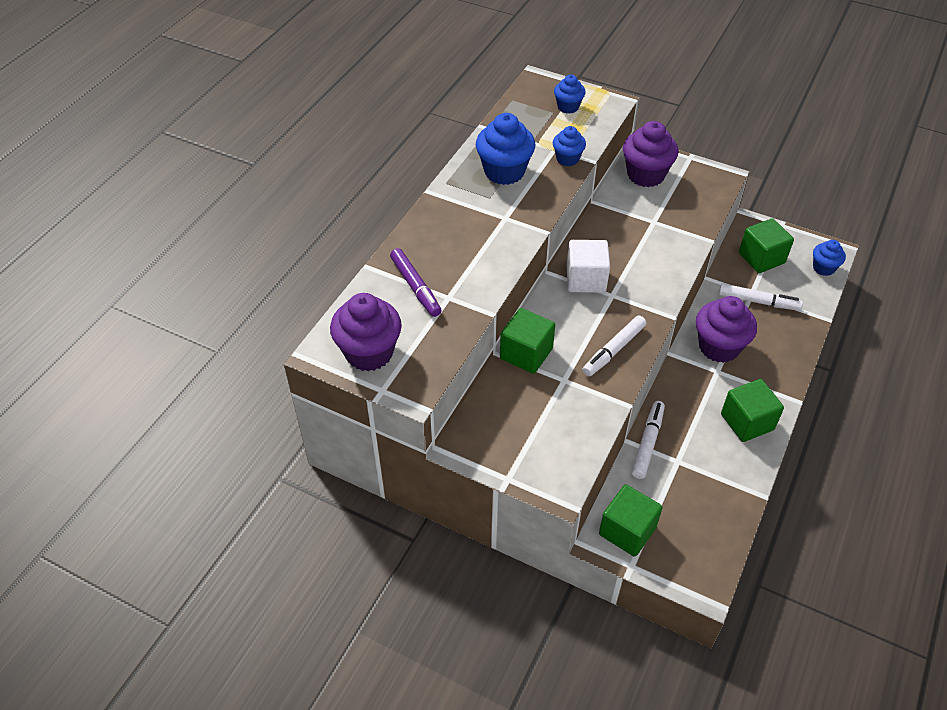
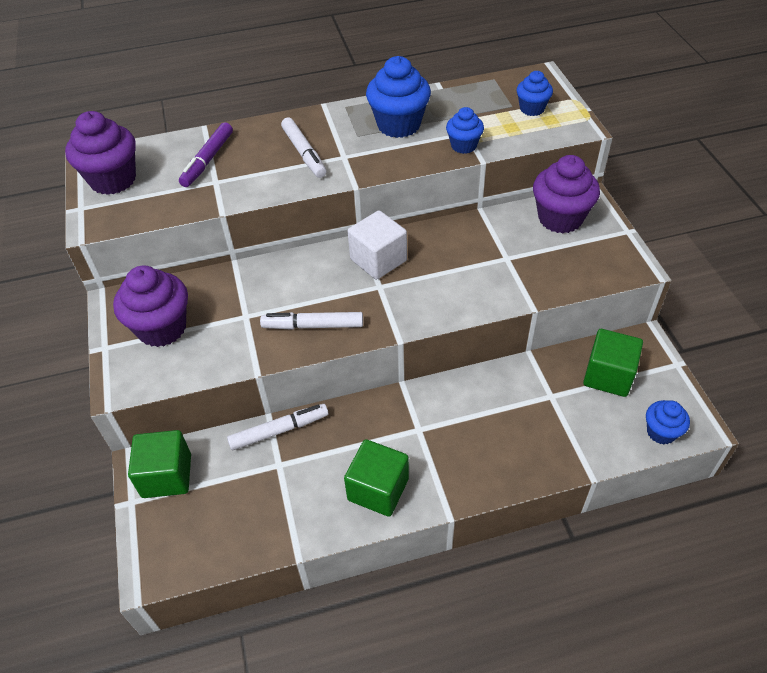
camera: 50 degrees right, 0 degrees up
green cube [500,308,555,374] -> none
purple cupcake [696,296,757,363] -> purple cupcake moved to [113,266,188,347]
white marker [719,283,803,311] -> white marker moved to [281,117,326,178]

